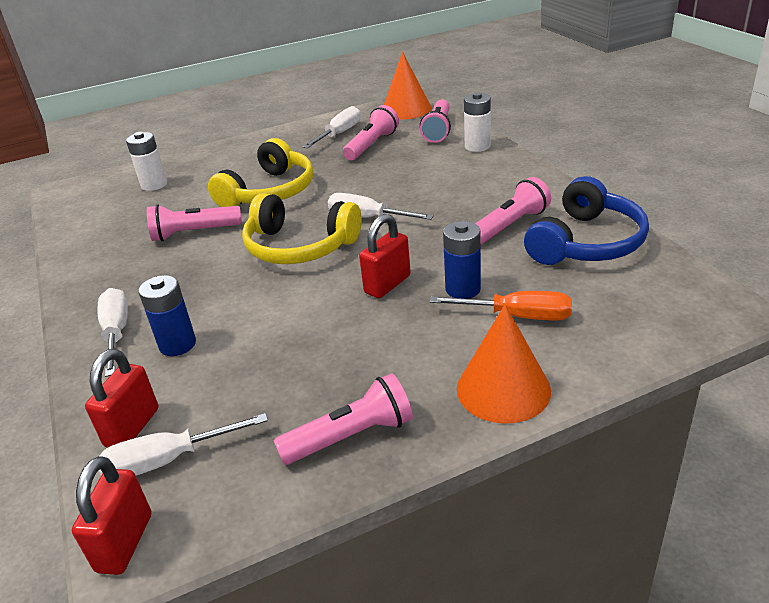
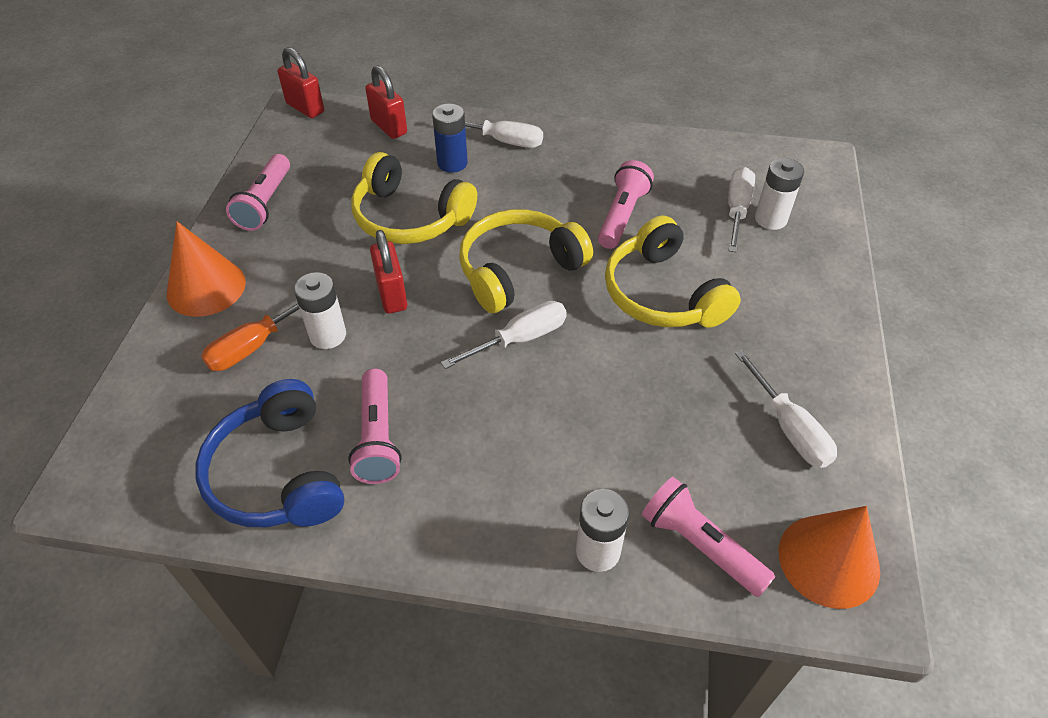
camera: 120 degrees right, 15 degrees up
white screwdriver [98,413,268,476] -> white screwdriver moved to [728,167,755,253]
pink flashlight [343,105,399,161] -> none
blue battery [443,221,481,299] -> white battery [294,272,346,349]
none -> yellow headphones [351,152,477,244]

